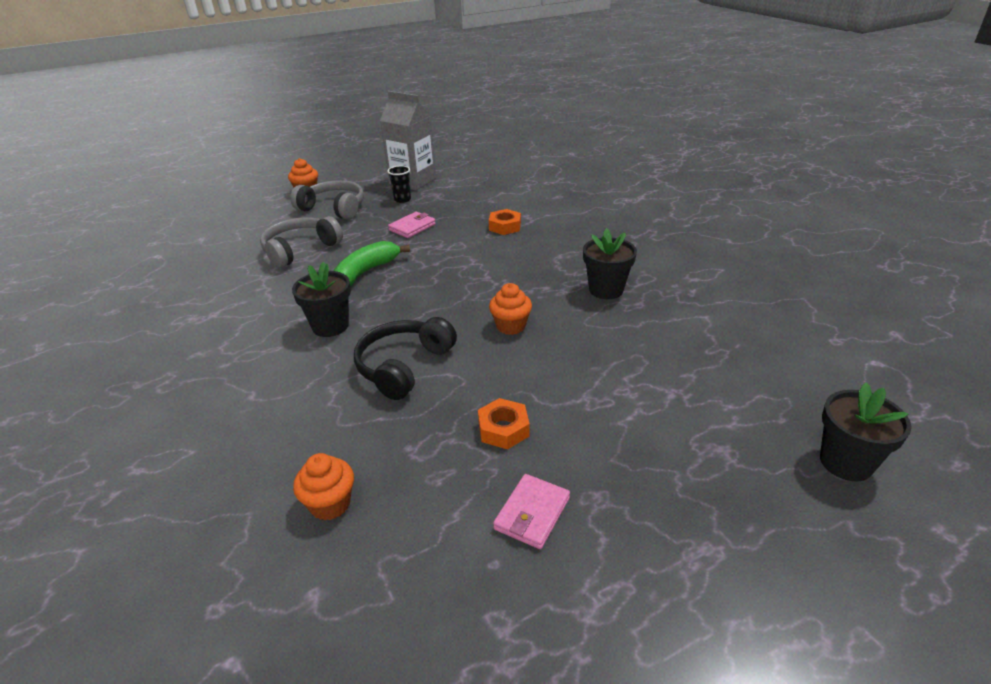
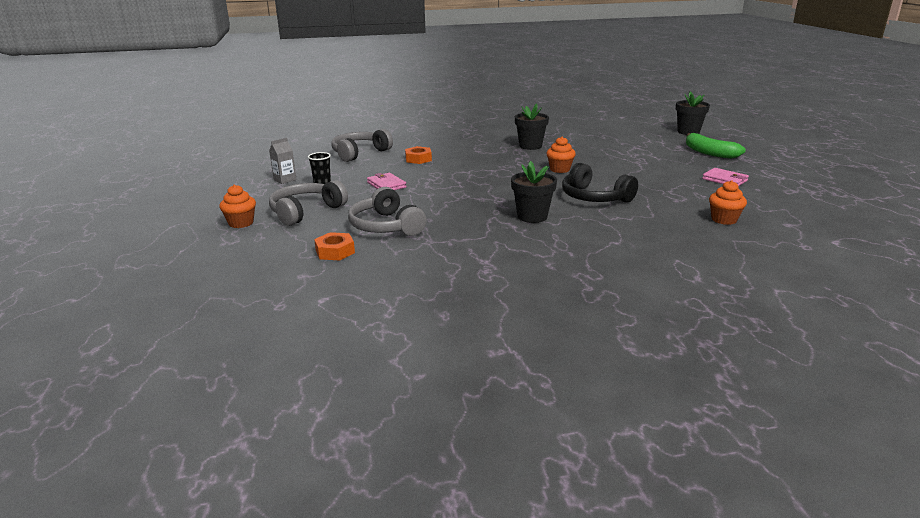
camera: 75 degrees left, 10 degrees down
green banana [333,241,410,286] -> green banana moved to [686,133,746,159]
grey carton [380,91,436,191] -> grey carton [269,138,297,184], size x0.47
orange nut [478,398,530,449] -> orange nut moved to [314,232,355,261]
none -> grey headphones [331,129,393,162]

